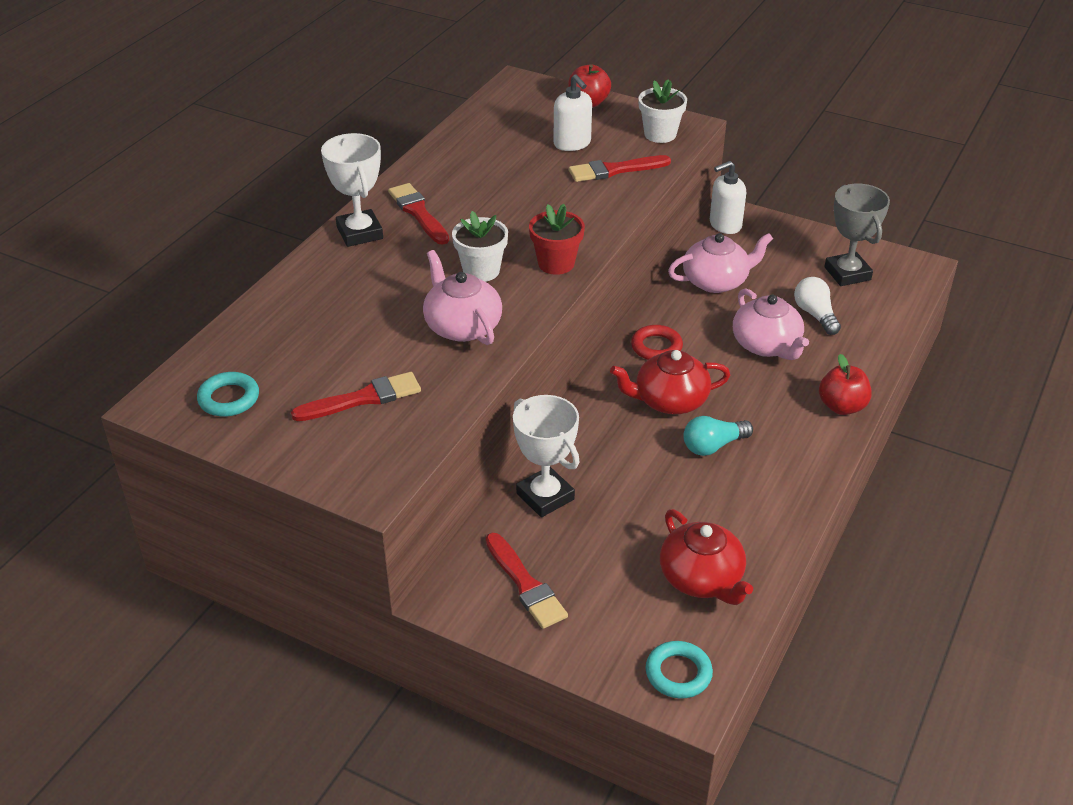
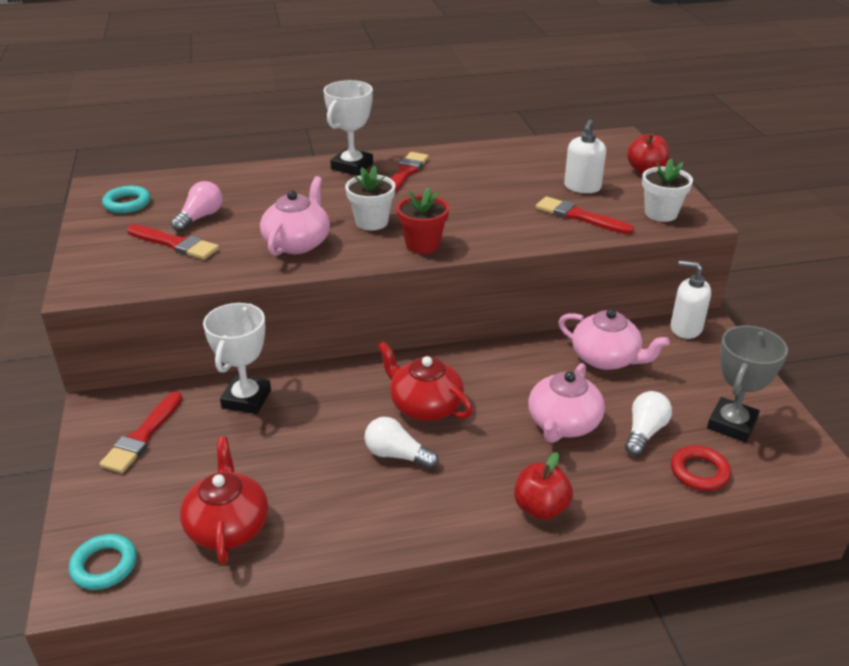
camera: 50 degrees right, 5 degrees down
red ring [631,325,683,360] -> red ring moved to [671,445,731,491]
red teapot [660,509,753,605] -> red teapot turned 150 degrees clockwise [180,436,268,564]
turquoise light bulb [683,416,753,456] -> white light bulb [364,417,439,469]
none -> pink light bulb [171,181,222,232]

